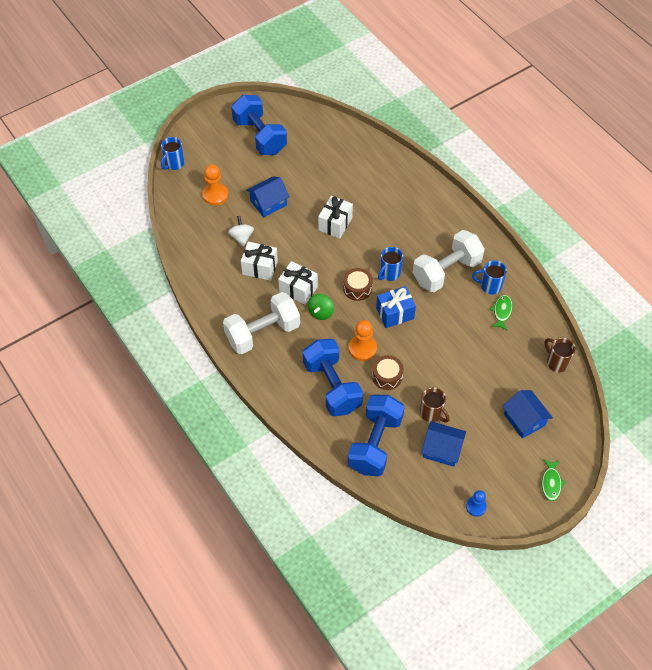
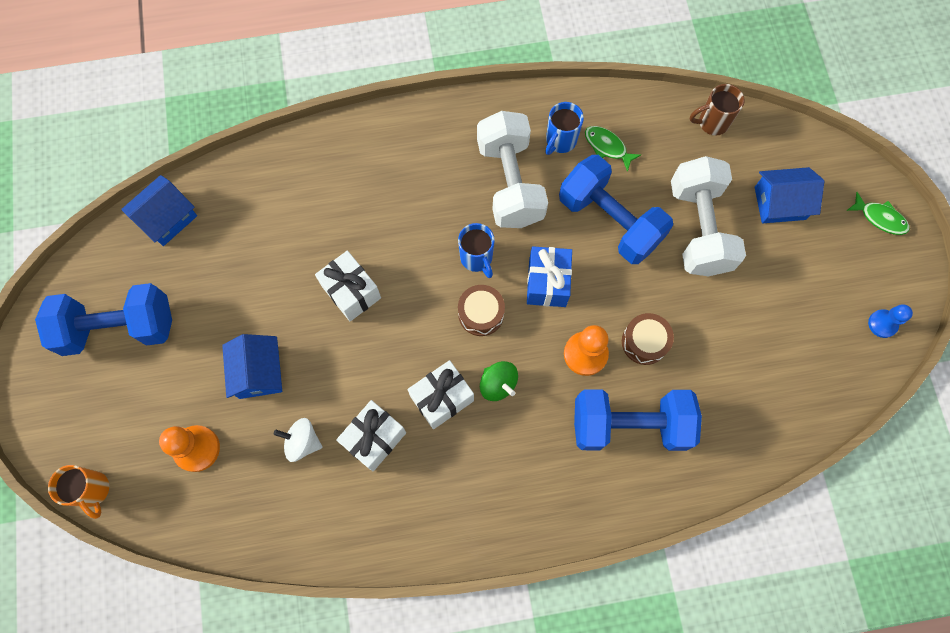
camera: 65 degrees left, 15 degrees up
blue mug [161,137,184,170] -> orange mug [48,465,109,519]
white dumbbell [223,292,300,354] -> white dumbbell moved to [671,156,746,276]
blue dumbbell [348,394,405,476] -> blue dumbbell moved to [559,155,673,264]
brown mug [420,387,450,422] -> none
blue house [421,421,466,467] -> blue house moved to [121,175,197,246]

